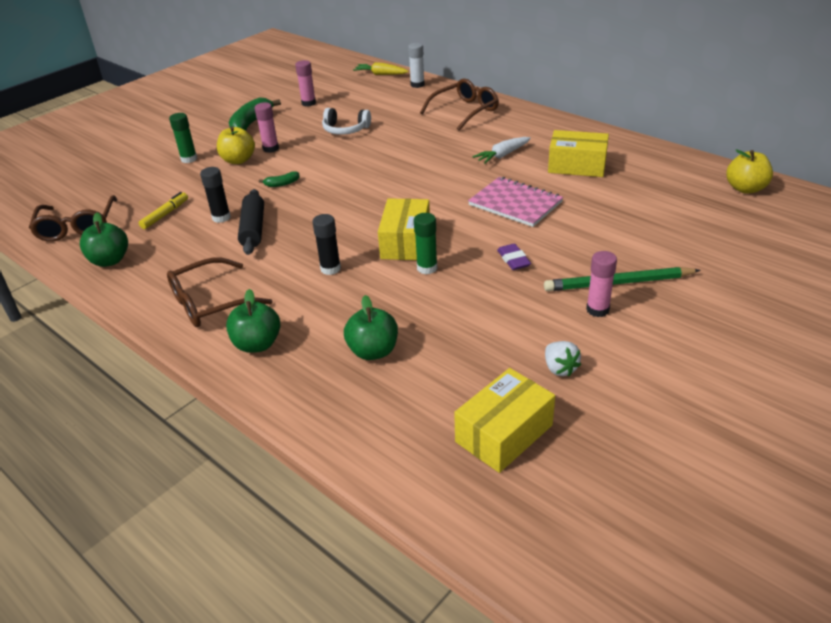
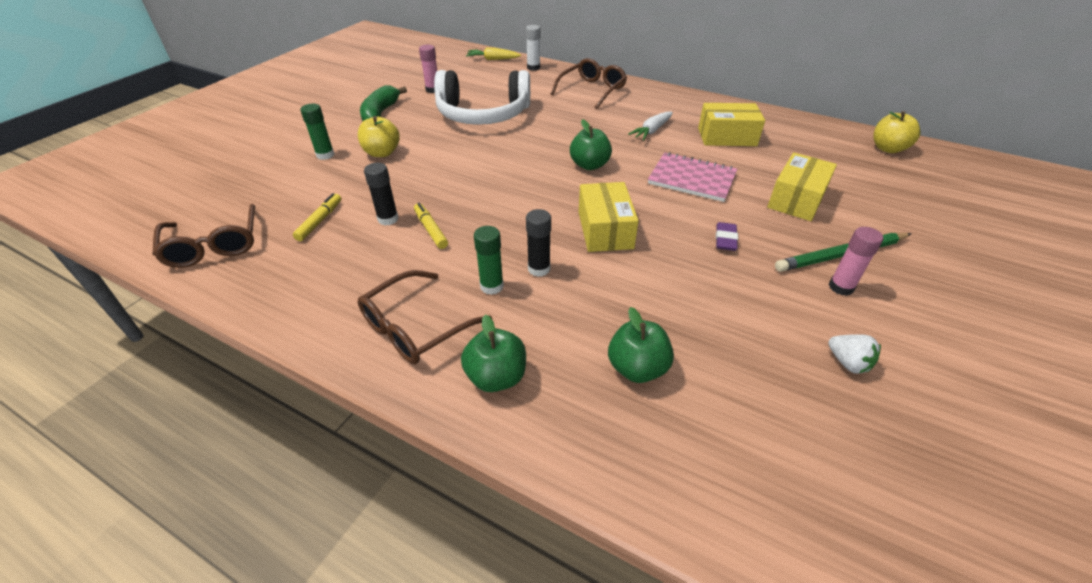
camera: 15 degrees left, 5 degrees up
green apple [80,212,128,267] -> green apple moved to [570,119,612,170]
black rolling pin [238,189,264,255] -> yellow marker [414,203,448,249]
pink glue stick [255,103,279,153] -> none
green banana [259,171,300,187] -> none
white headphones [322,108,371,135] -> white headphones [434,70,530,125], size x2.00
green glue stick [414,213,437,274] -> green glue stick moved to [474,226,504,295]
yellow box [454,368,555,473] -> yellow box moved to [767,152,837,221]
purple eraser [497,244,531,270] -> purple eraser turned 45 degrees clockwise [716,222,738,251]

